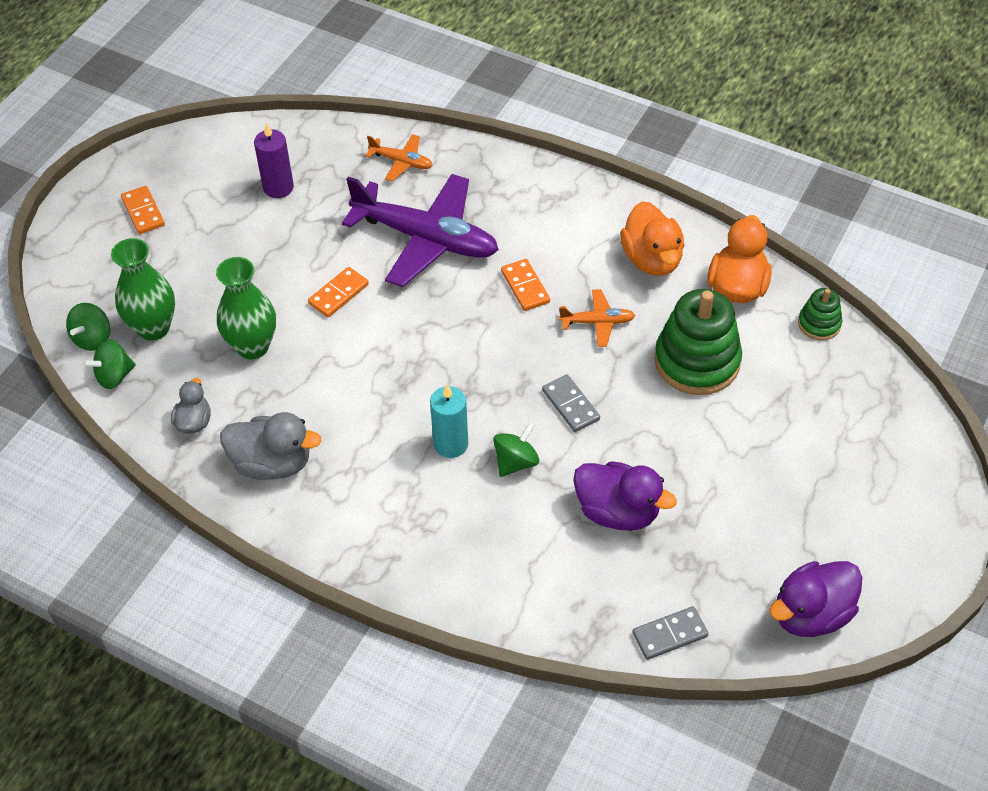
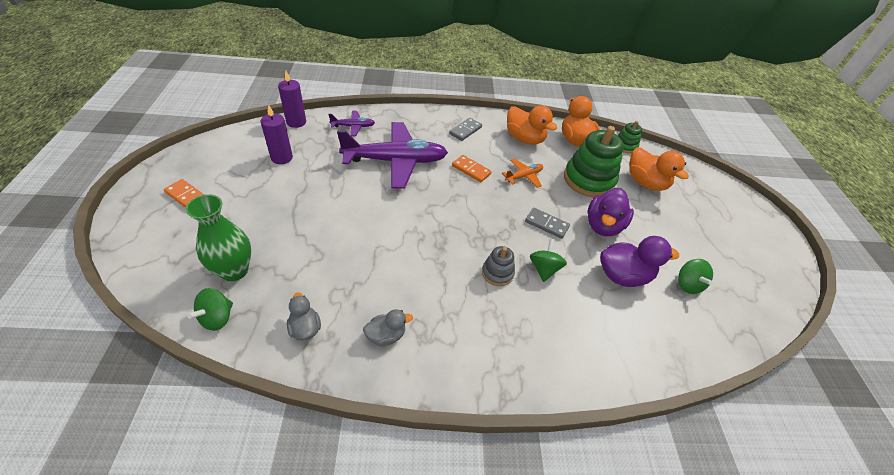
camera: 35 degrees left, 5 degrees down
green spinning top [66,303,110,351] -> green spinning top moved to [678,259,713,294]
green vase [216,257,276,359] -> none
grey duck [220,412,322,480] -> grey duck [363,309,413,346], size x0.58
orange domino [308,267,369,317] -> none
orange plane [365,134,433,181] -> purple plane [328,111,375,136]
turquoise candle [430,384,468,458] -> grey stacking toy [482,246,515,286]
grey domino [633,606,709,660] -> grey domino moved to [449,118,482,141]
purple duck [769,561,862,637] -> purple duck moved to [587,188,634,236]
none -> purple candle [278,71,306,128]
none -> orange duck [629,147,689,191]

